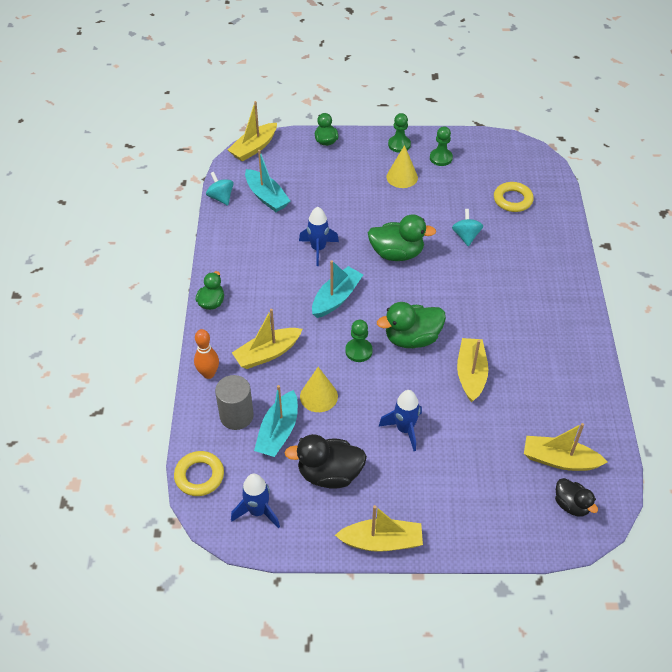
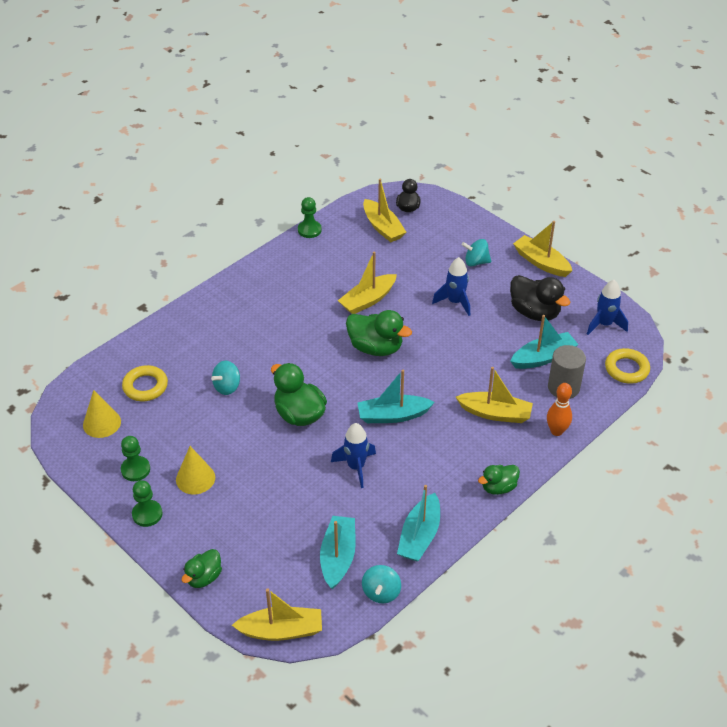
camera: 135 degrees left, 5 degrees down
yellow cone [300,367,338,412] -> yellow cone moved to [83,390,121,438]
green pawn [345,320,373,362] -> green pawn moved to [298,197,322,238]
none -> turquoise boat [397,485,440,561]
none -> turquoise spinning top [462,239,491,266]

